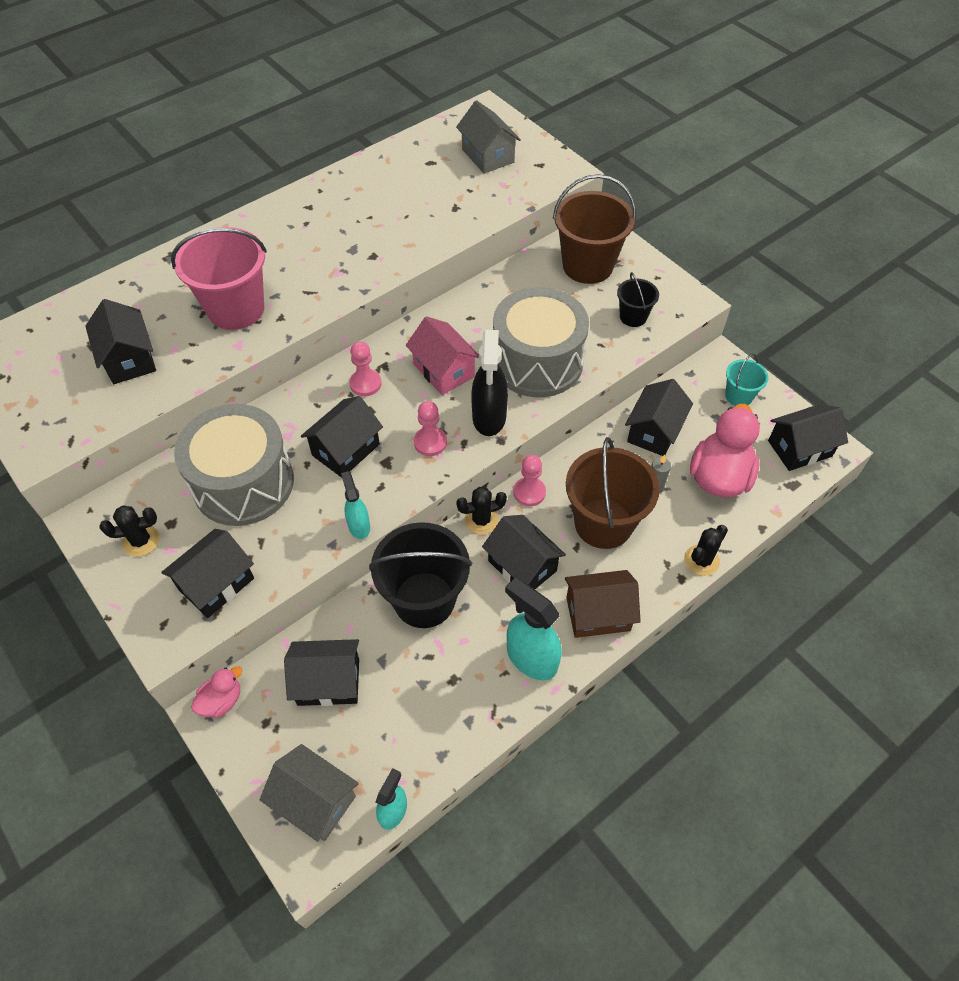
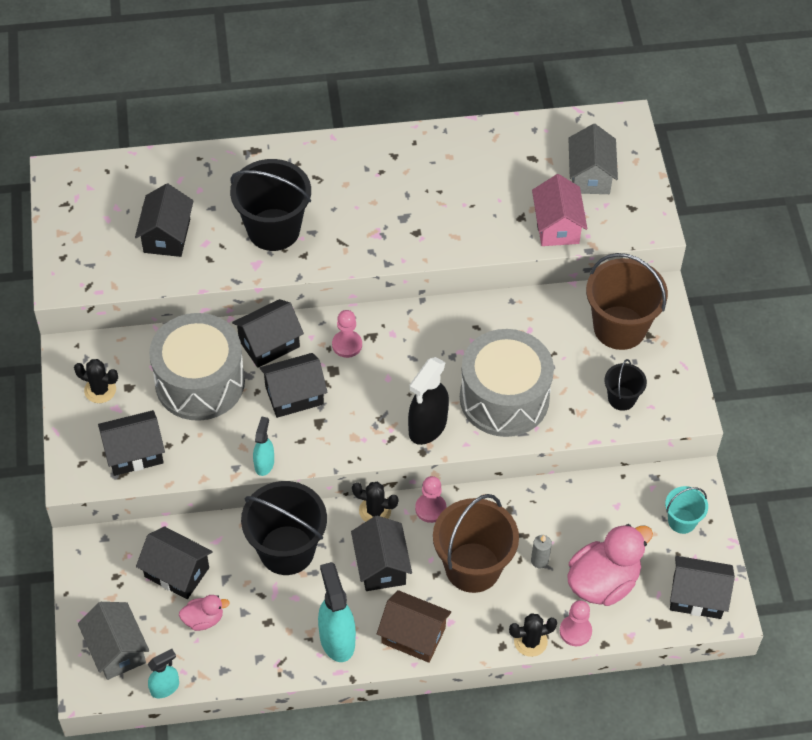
camera: 30 degrees right, 0 degrees up
pink bucket [171,227,267,330] -> black bucket [230,159,311,251]
pink duck [191,667,242,718] -> pink duck moved to [179,595,230,631]
pink house [406,316,479,395] -> pink house moved to [532,174,587,246]
pink pawn [414,401,447,456] -> pink pawn moved to [560,600,592,646]
black house [625,379,693,456] -> black house moved to [232,299,304,368]

